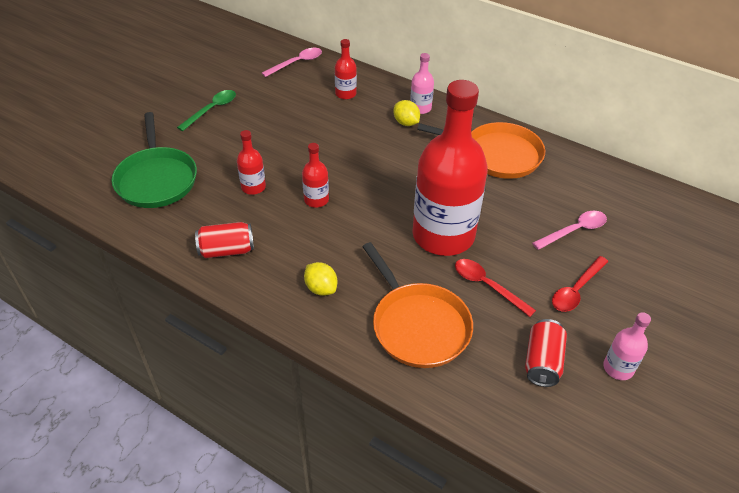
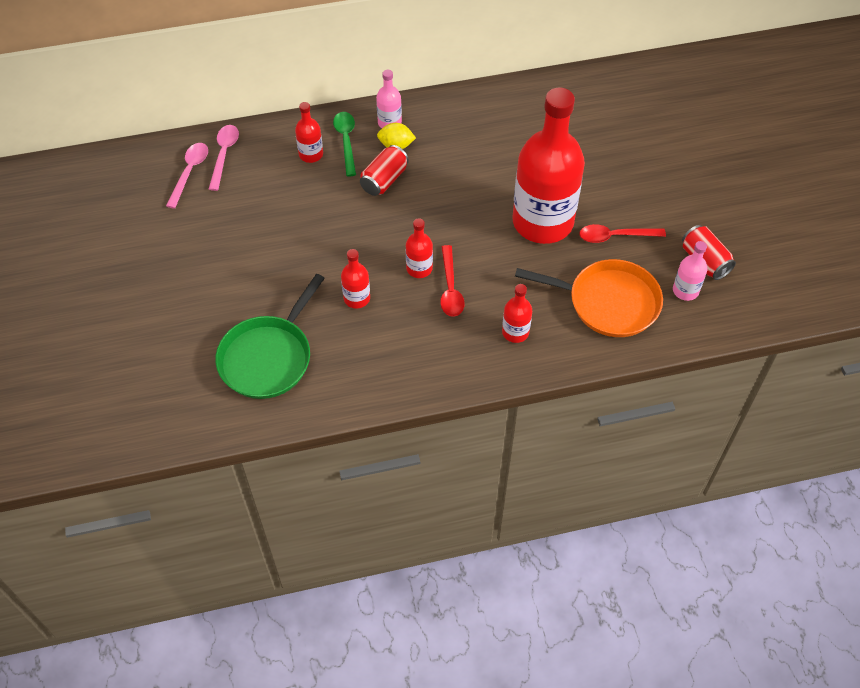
camera: 45 degrees left, 10 degrees up
green pan [112,112,197,208] -> green pan turned 90 degrees clockwise [215,274,325,399]
green spoon [177,90,236,131] -> green spoon moved to [333,112,356,176]
red can [195,222,254,258] -> red can moved to [360,145,409,196]
yellow lemon [304,262,337,296] -> red bottle [502,284,532,343]
orange pan [417,122,545,179] -> none
pink spoon [532,211,607,250] -> pink spoon moved to [166,143,208,209]
red spoon [552,256,608,312] -> red spoon moved to [440,245,465,317]
pink bottle [603,312,651,380] -> pink bottle moved to [673,241,707,301]

